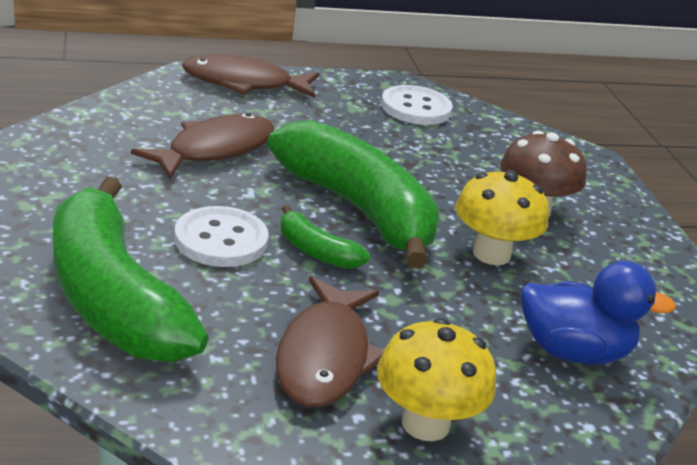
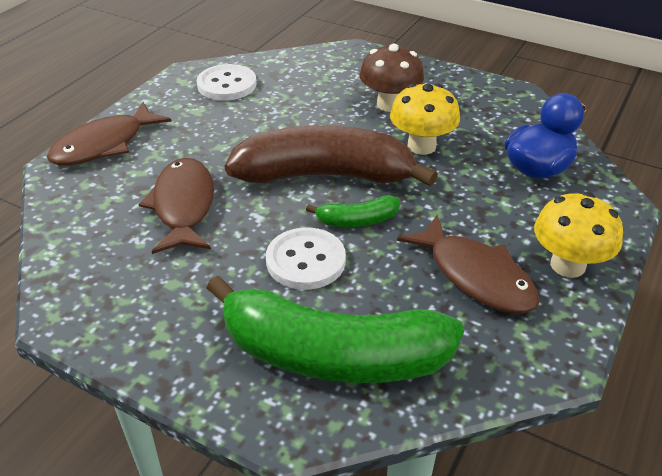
camera: 45 degrees left, 10 degrees up
green banana [268,120,439,269] -> brown banana [225,125,438,186]

